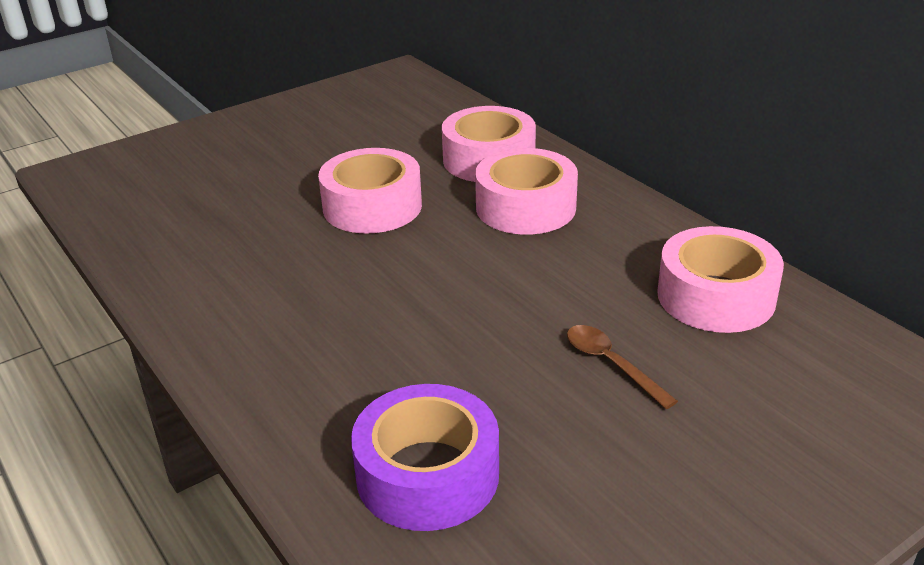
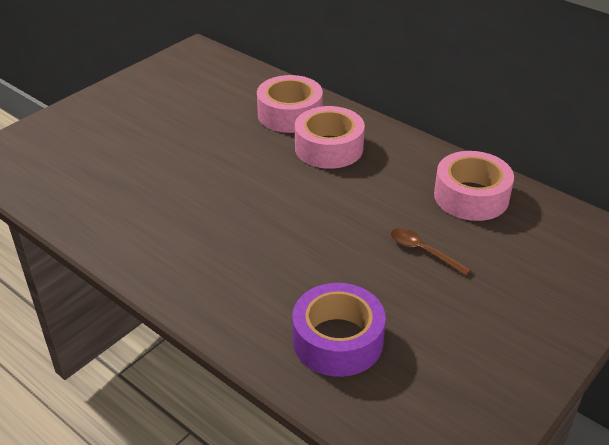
camera: 15 degrees left, 5 degrees up
pink tape [318,148,422,234] -> none

